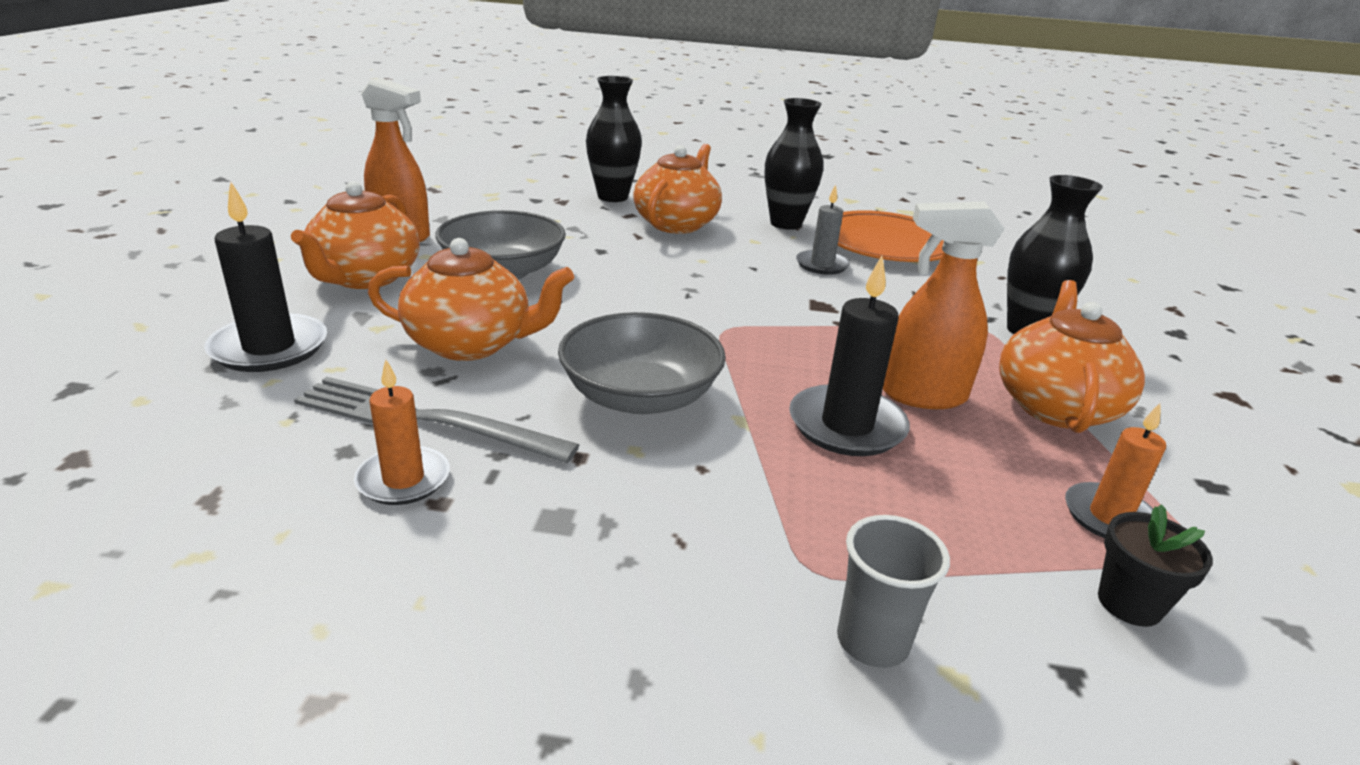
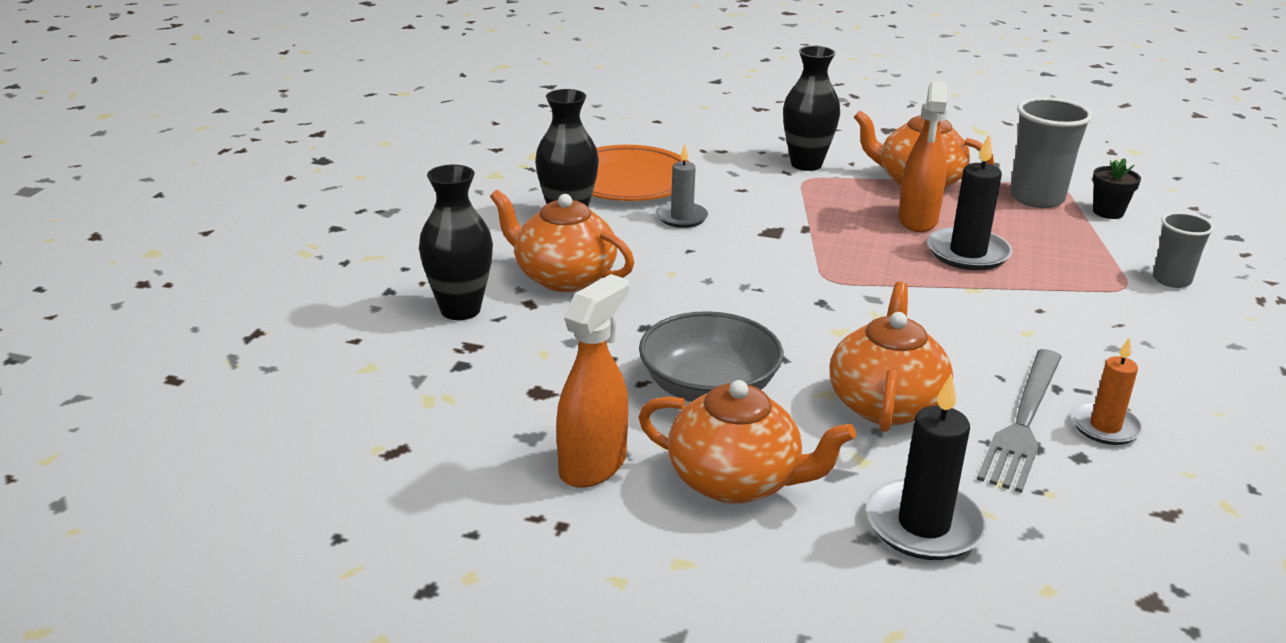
camera: 80 degrees left, 0 degrees up
grey bowl [558,312,726,414] -> none
orange candle [1065,403,1166,538] -> grey cup [1010,97,1093,208]

